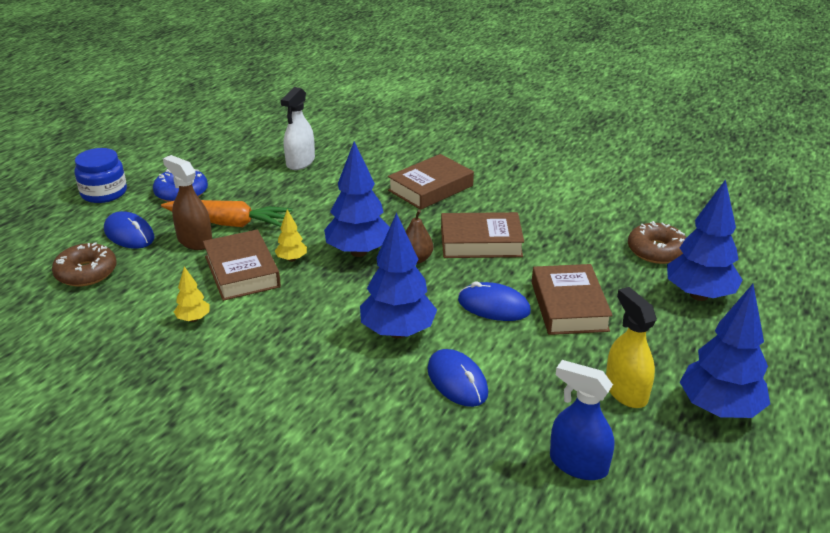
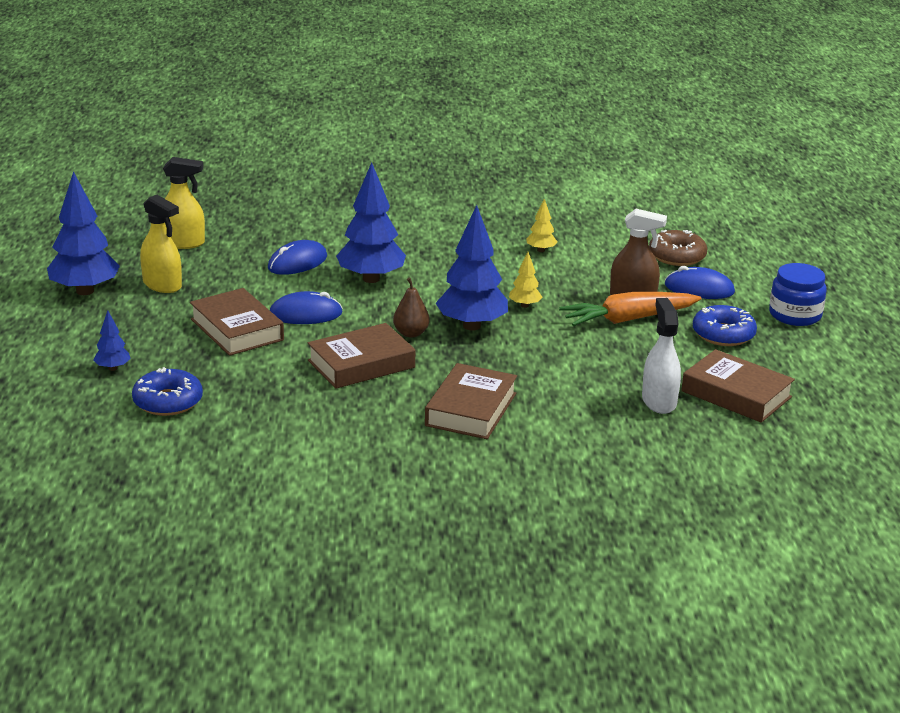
camera: 150 degrees right, 5 degrees down
brown book [203,230,281,301] -> brown book moved to [681,349,795,423]
blue mouse [427,349,488,407] -> blue mouse turned 75 degrees counterclockwise [268,240,327,275]
blue spray bottle [550,360,614,480] -> yellow spray bottle [163,157,205,249]
brown donut [628,221,686,264] -> blue donut [132,367,203,416]
blue tree [667,179,743,301] -> blue tree [93,310,131,371], size x0.47

